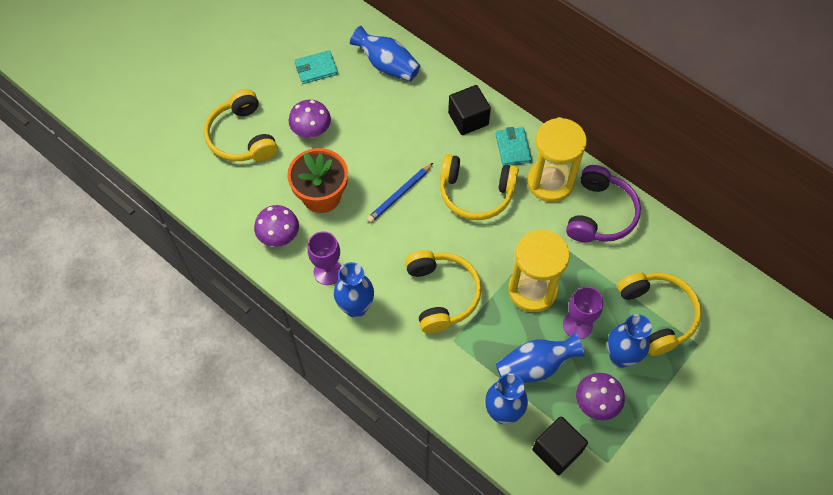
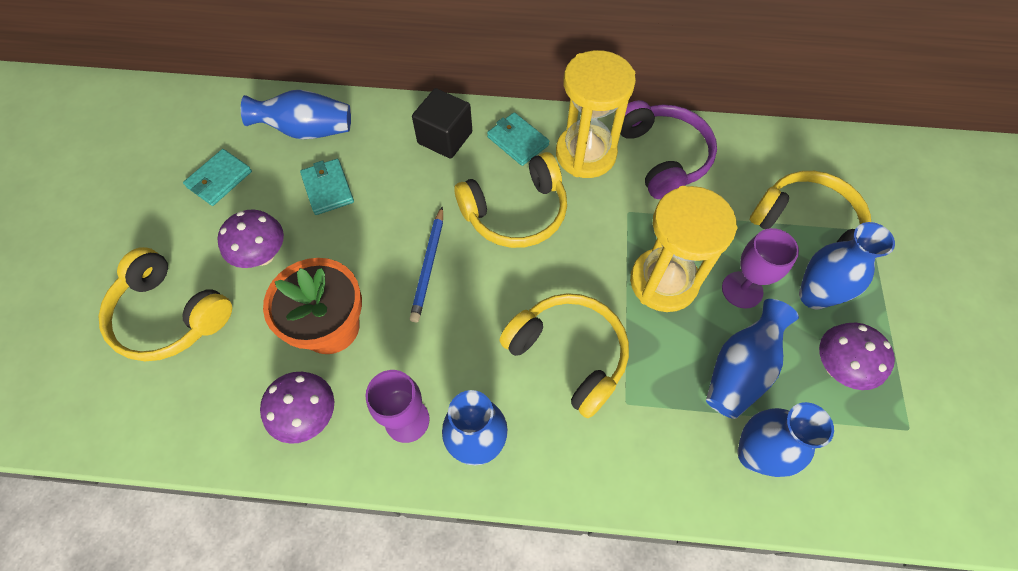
camera: 35 degrees left, 0 degrees up
black cube [532,416,588,475] -> none
none -> turquoise wallet [300,159,354,215]

